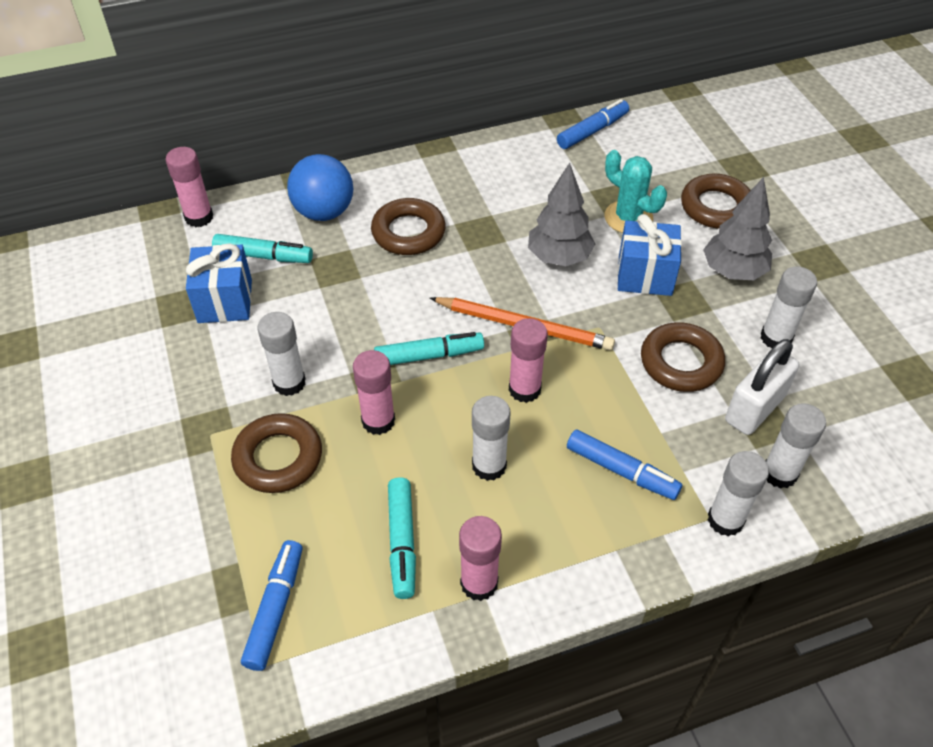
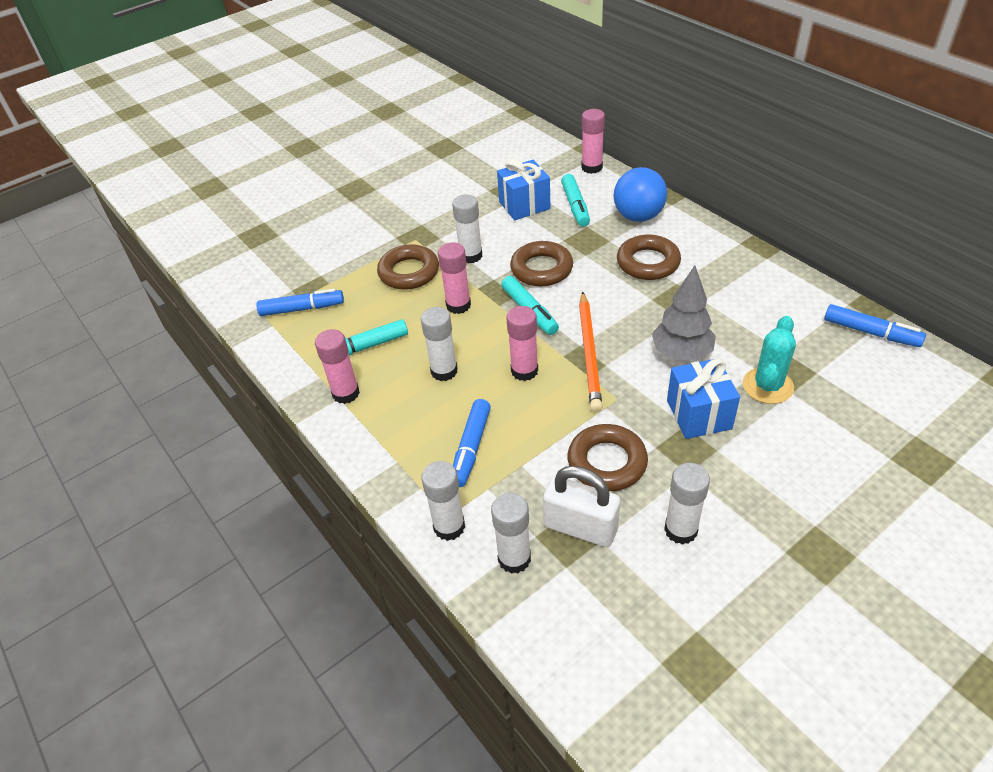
camera: 75 degrees right, 5 degrees down
brown ring [681,174,751,228] -> brown ring moved to [510,241,573,286]
grey tree [703,177,772,280] -> none

